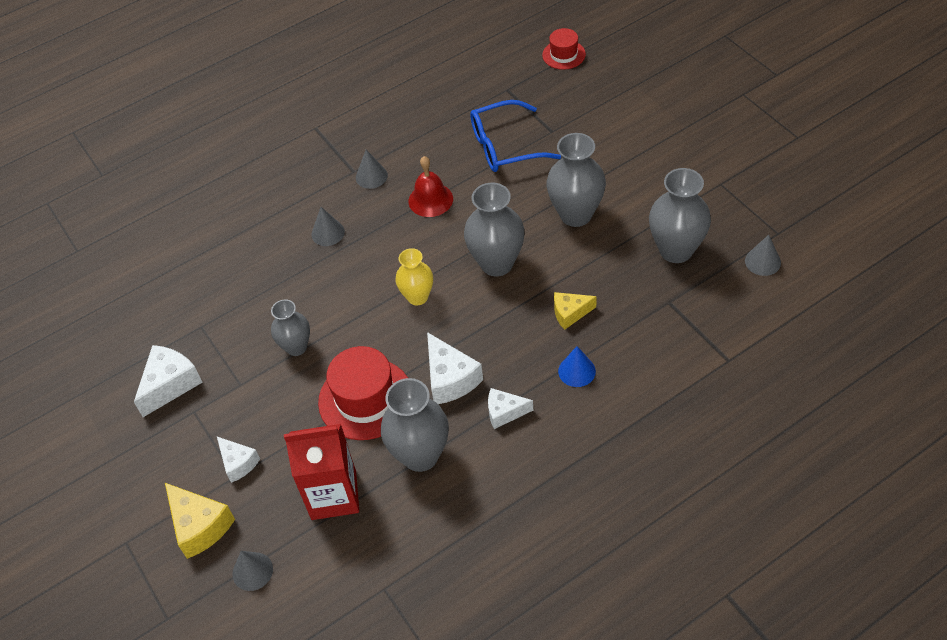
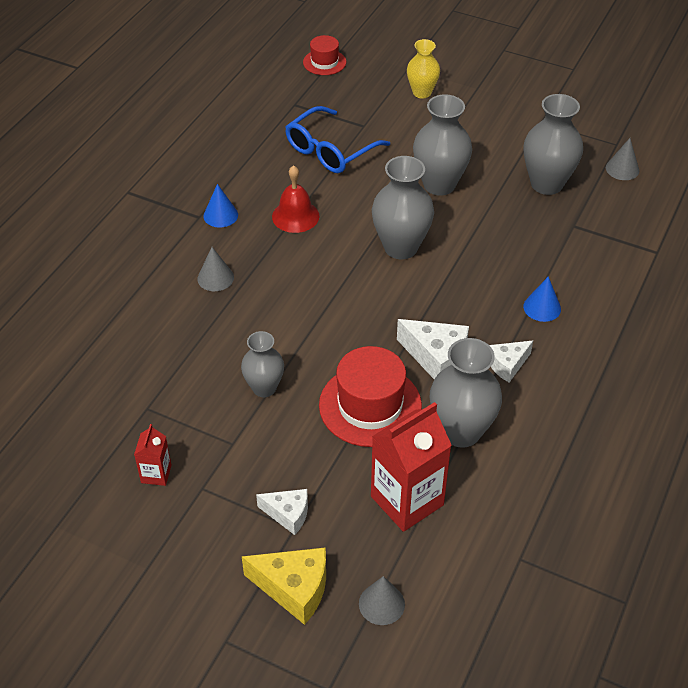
camera: 35 degrees left, 5 degrees down
white cheese [134,345,203,417] -> red carton [134,424,172,486]
grey cone [356,150,388,189] -> blue cone [203,184,238,228]
yellow vase [396,248,433,305] -> yellow vase moved to [407,39,440,98]
yellow cheese [554,292,597,330] -> none

